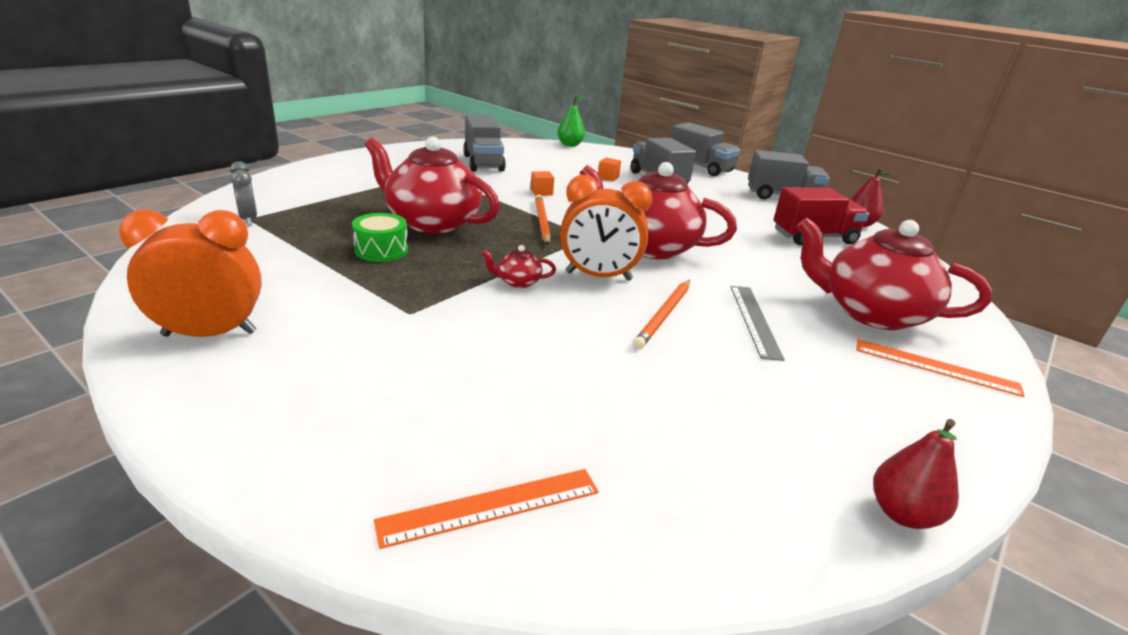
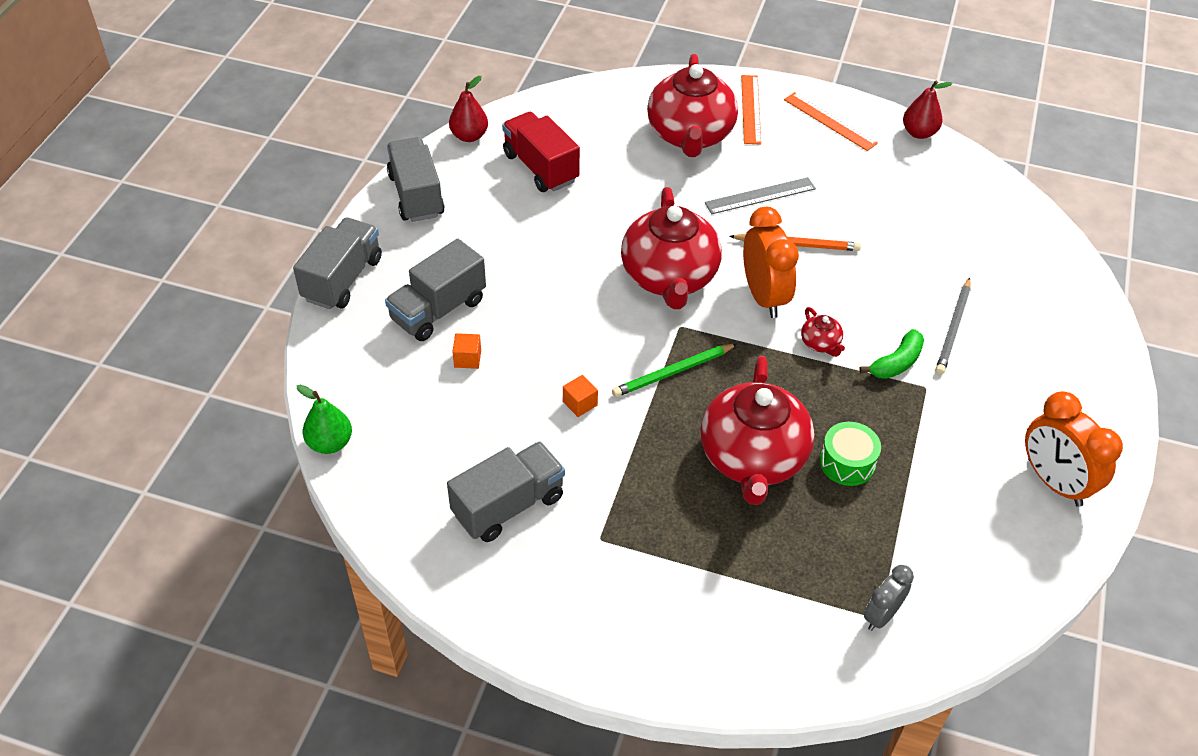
camera: 110 degrees left, 20 degrees up
orange ruler [374,469,599,549] -> orange ruler moved to [784,92,878,151]
orange pencil [535,195,551,245] -> green pencil [612,344,737,397]
none -> green banana [859,329,924,379]
none -> grey pencil [935,277,970,375]

